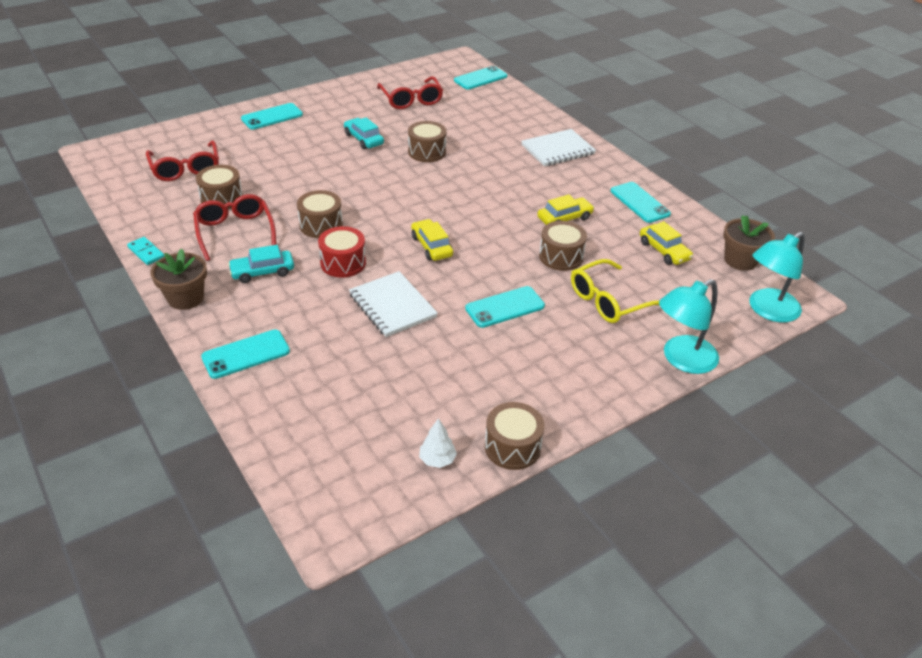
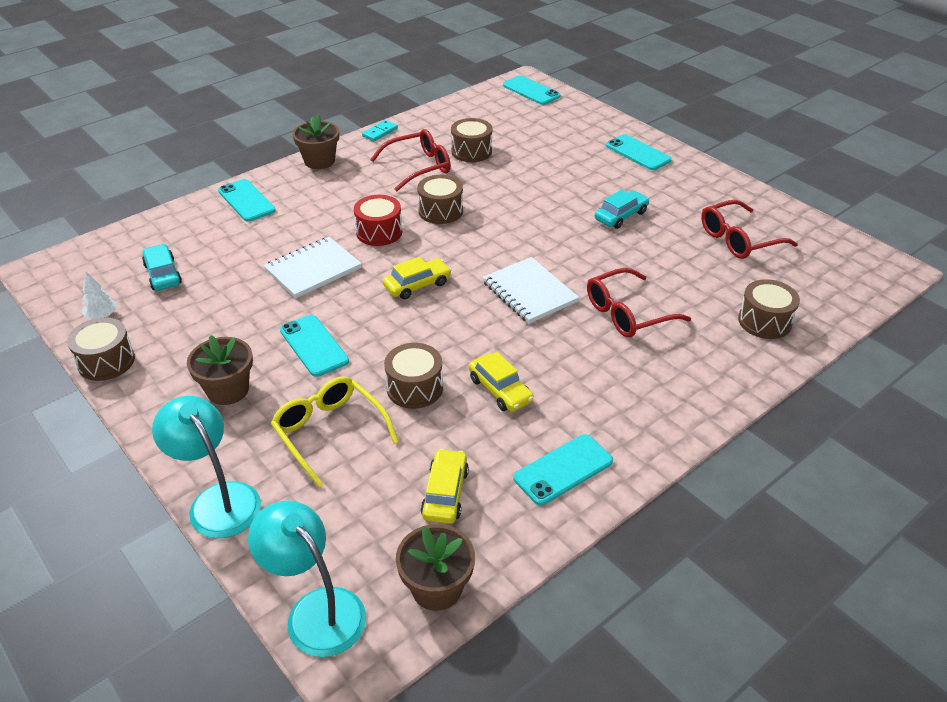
camera: 85 degrees right, 0 degrees up
red glasses [146,141,219,181] -> red glasses moved to [587,268,691,338]
turquoise car [228,245,294,283] -> turquoise car moved to [142,244,182,291]
brown drum [408,121,447,162] -> brown drum moved to [738,279,800,339]
turquoise phone [454,66,508,90] -> turquoise phone moved to [503,75,561,105]
white notebook [521,129,596,167] -> white notebook moved to [482,257,579,324]
yellow car [640,221,693,265] -> yellow car turned 135 degrees clockwise [421,449,469,524]
none -> brown flower pot [187,335,253,405]

